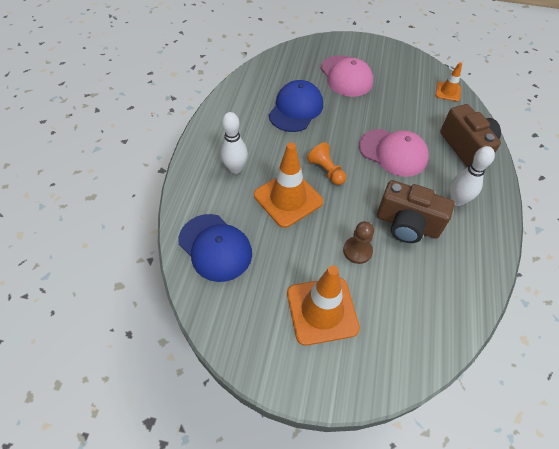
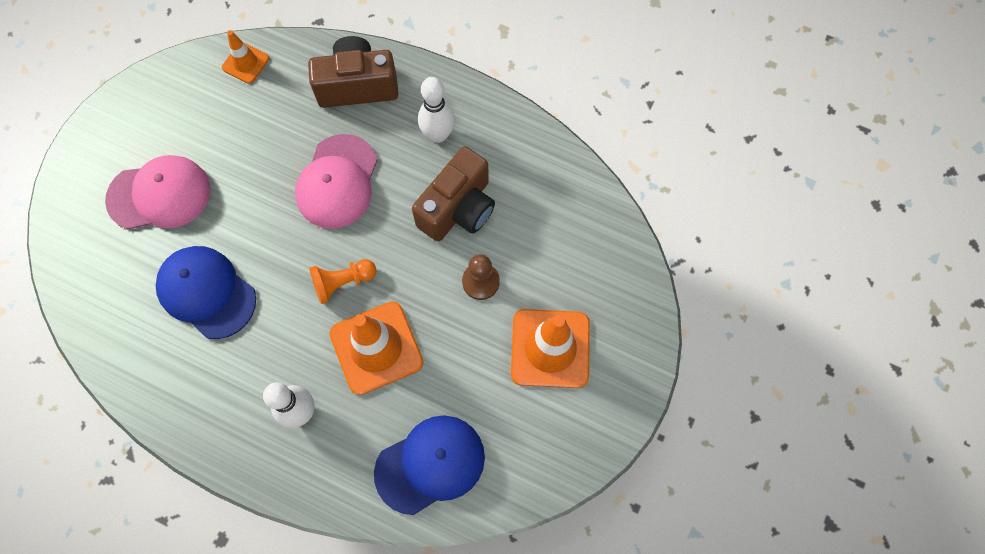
camera: 75 degrees left, 15 degrees up
pink cap [359,129,429,177] -> pink cap turned 150 degrees clockwise [295,134,378,229]

